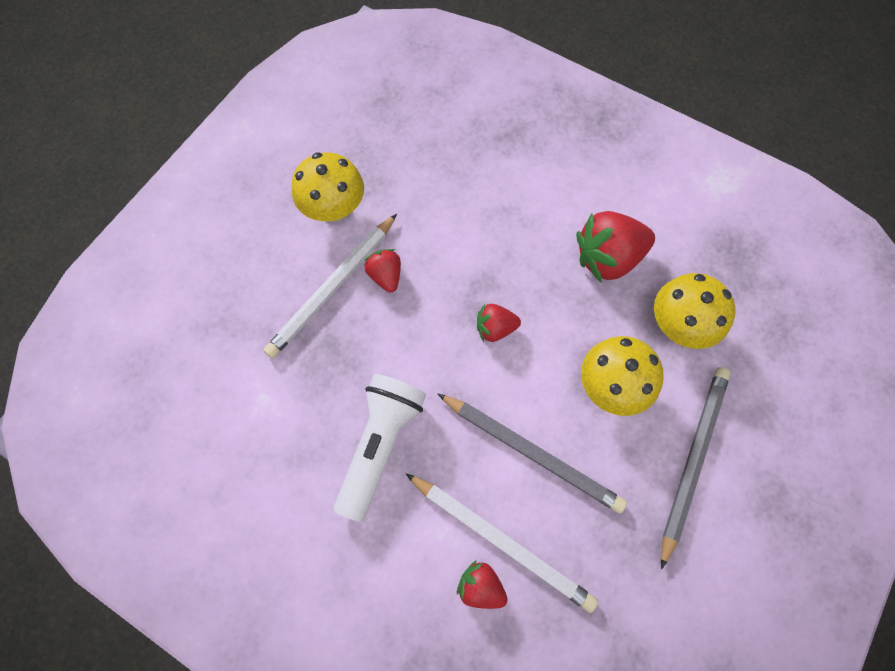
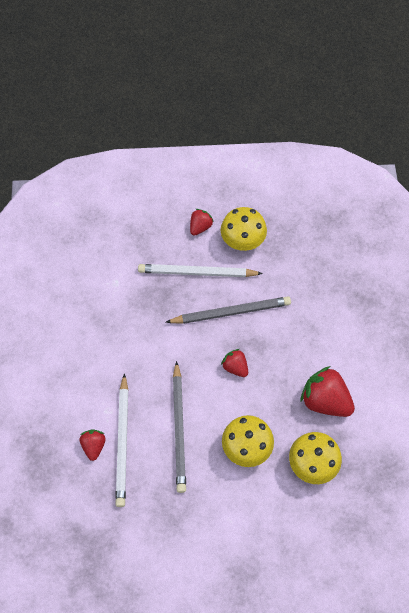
camera: 55 degrees right, 5 degrees down
white flashlight [333,374,426,522] -> none
red strawberry [364,249,401,292] -> red strawberry moved to [190,209,214,236]
grey pencil [661,367,731,570] -> grey pencil moved to [166,296,291,324]

